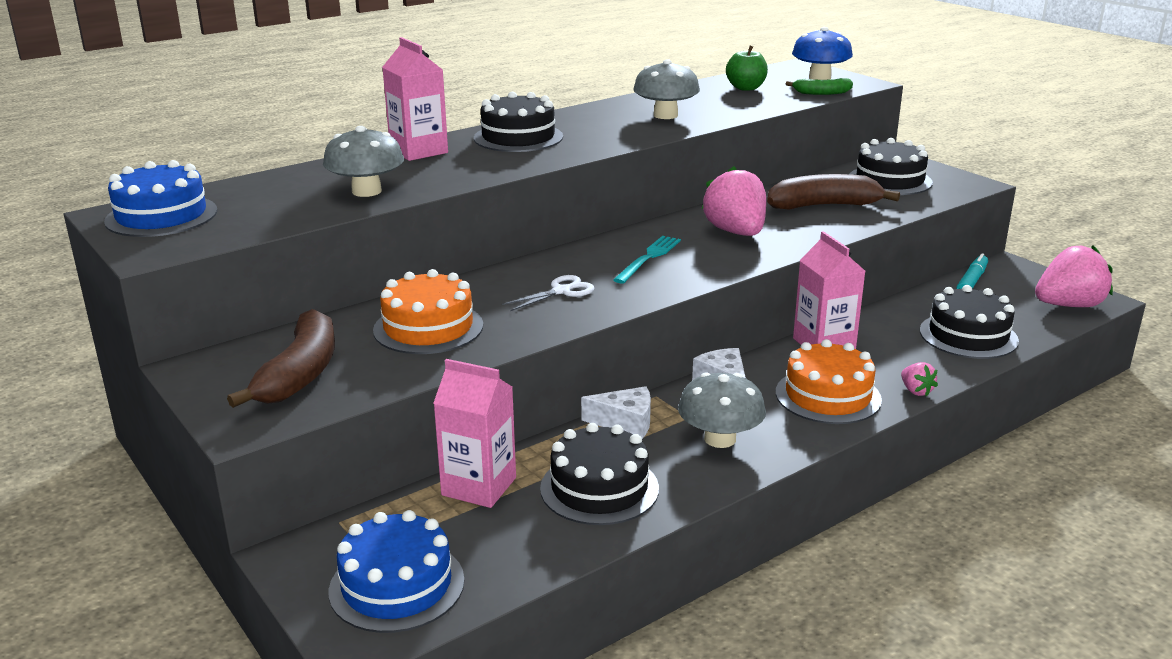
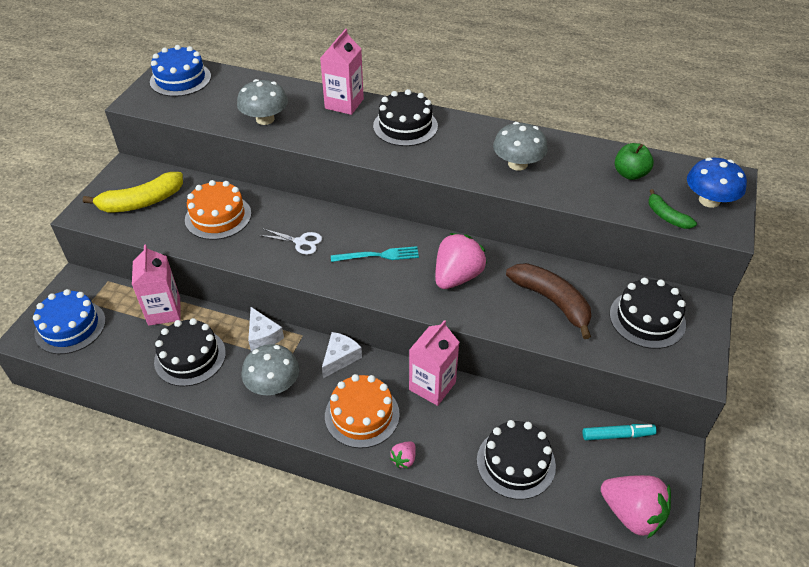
camera: 55 degrees right, 20 degrees up
brown banana [227,309,335,408] -> yellow banana [83,172,183,213]

